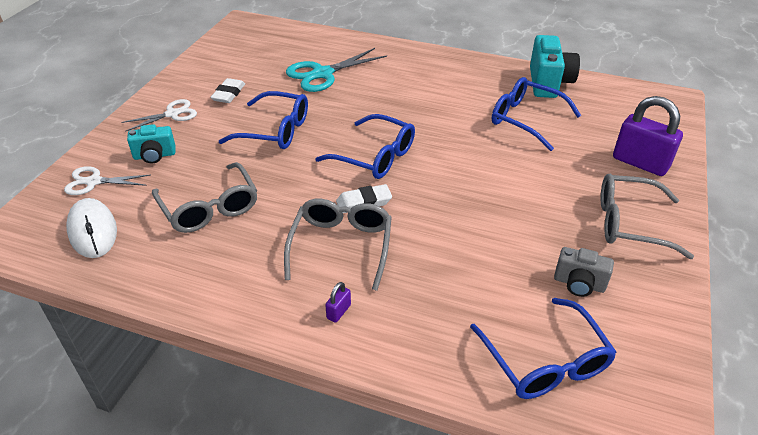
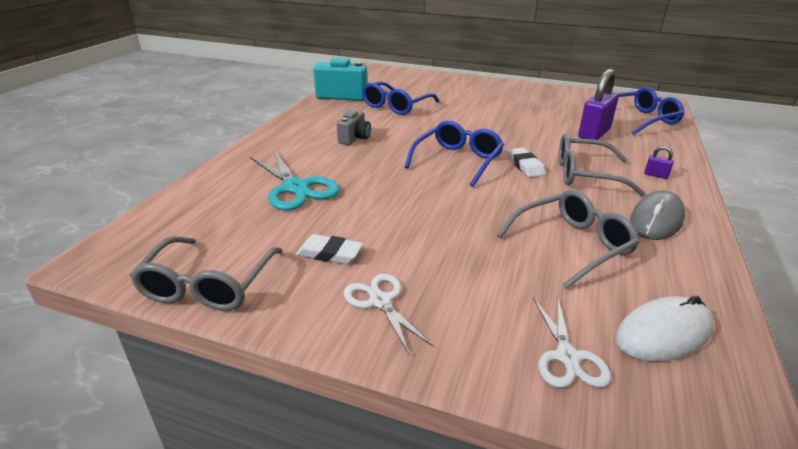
camera: 90 degrees left, 10 degrees down
turquoise camera [127,124,176,163] -> none
blue glasses [219,91,308,149] -> none
grey camera [554,247,614,297] -> grey camera moved to [337,110,371,145]
grey glasses [601,174,694,259] -> grey glasses moved to [130,236,283,311]
purple padlock [613,96,683,176] -> purple padlock moved to [578,69,619,140]
none -> grey mouse [630,191,685,240]

